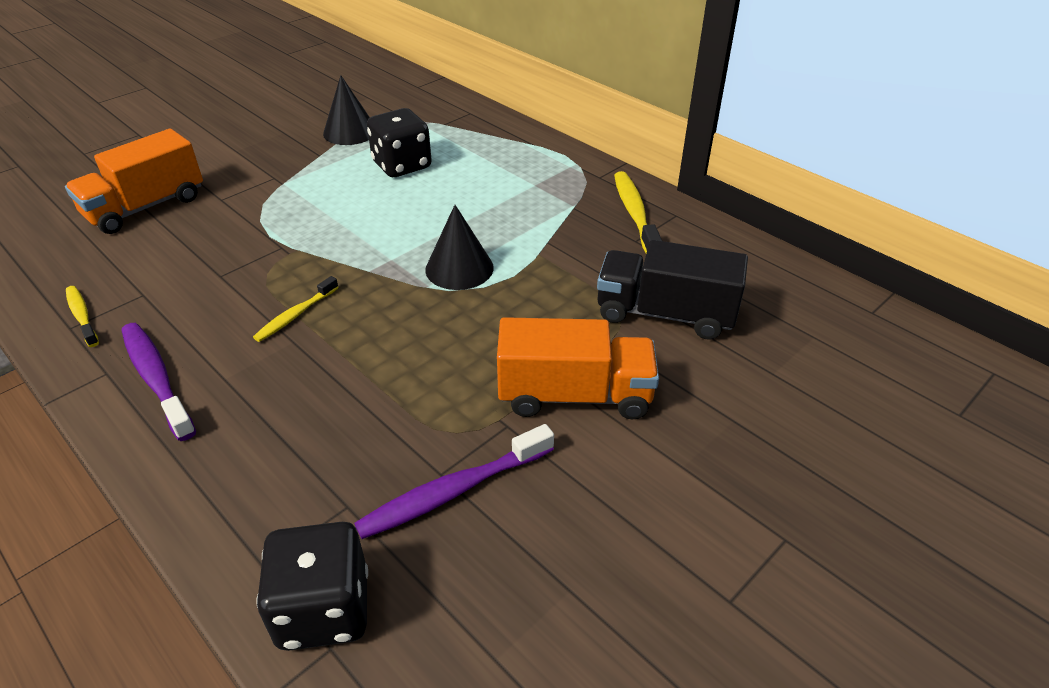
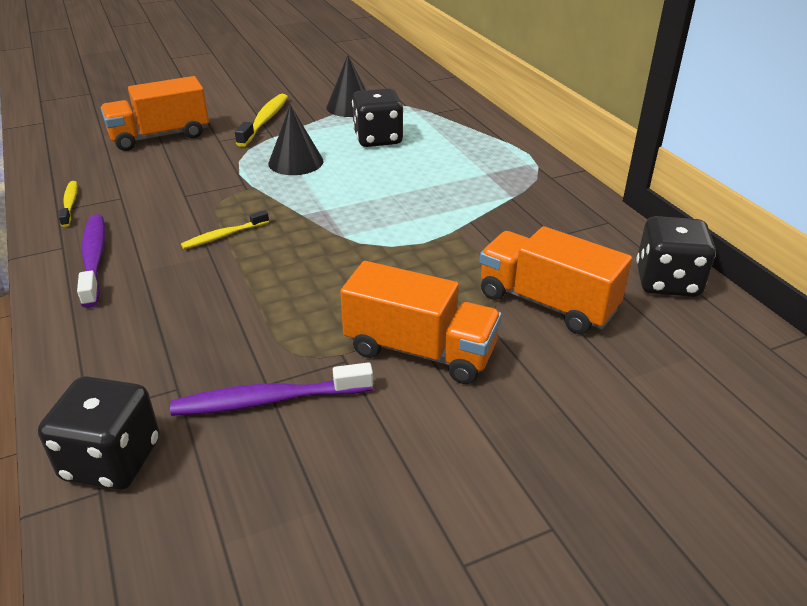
camera: 20 degrees right, 5 degrees down
black cone [425,205,494,290] -> black cone moved to [268,105,324,175]
black truck [597,240,748,339] -> orange truck [480,226,632,334]
yellow toothbrush [614,171,662,253] -> yellow toothbrush moved to [235,94,288,147]
none -> black dice [636,216,716,297]

